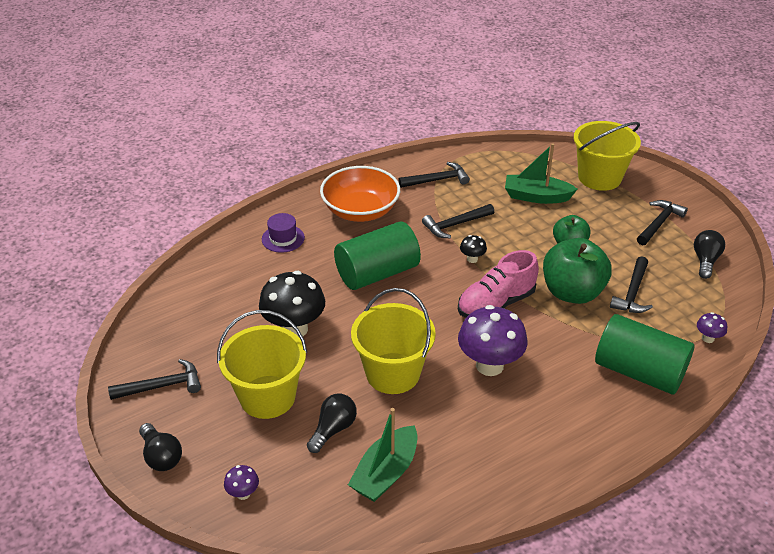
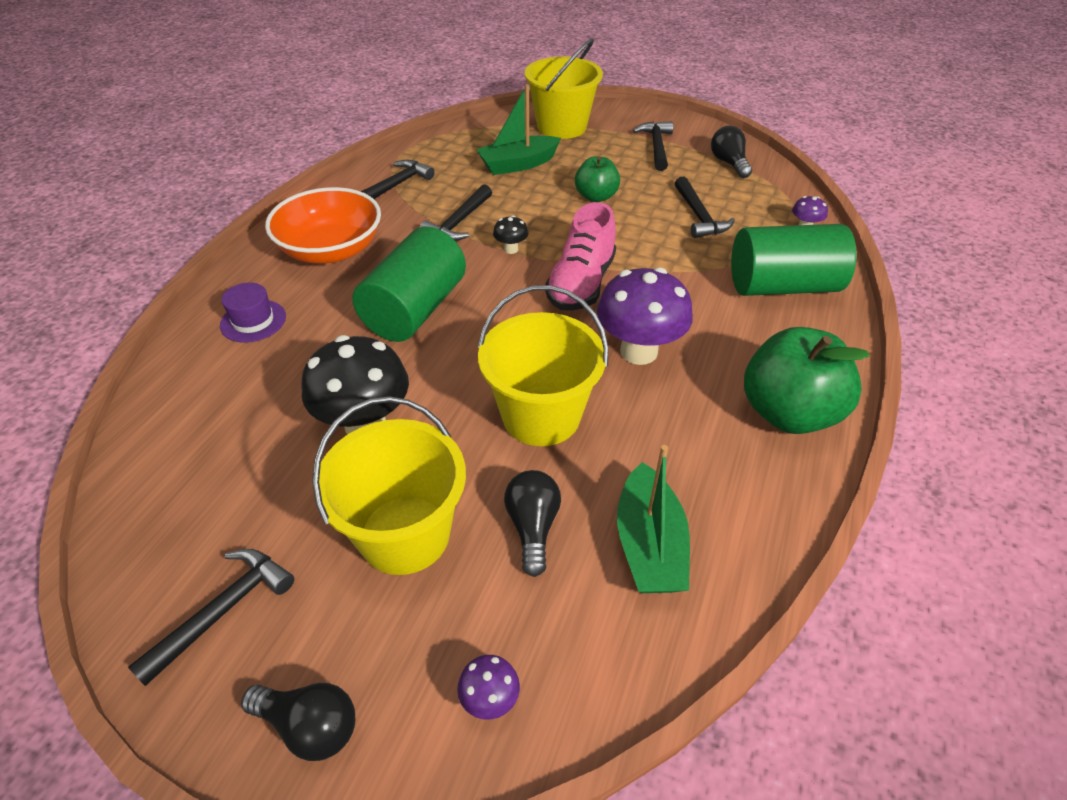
camera: 35 degrees left, 5 degrees up
green apple [543,238,612,304] -> green apple moved to [744,327,870,434]

